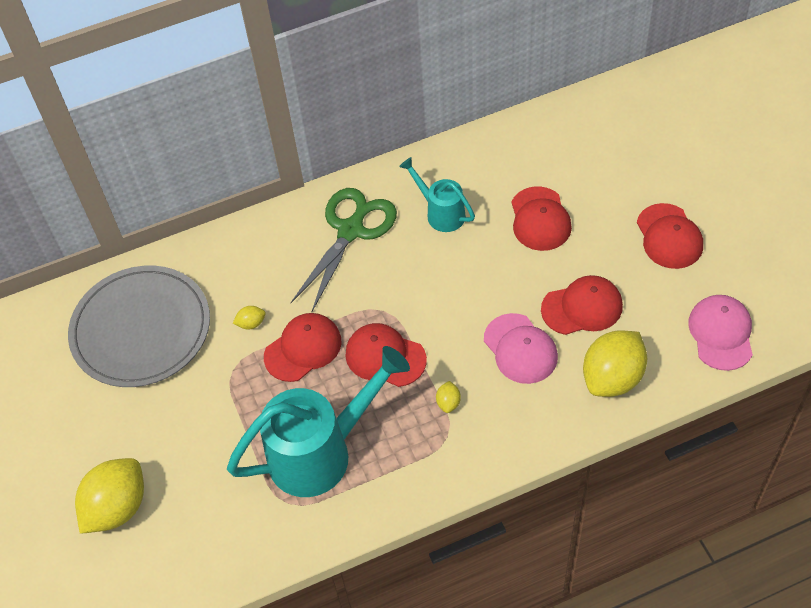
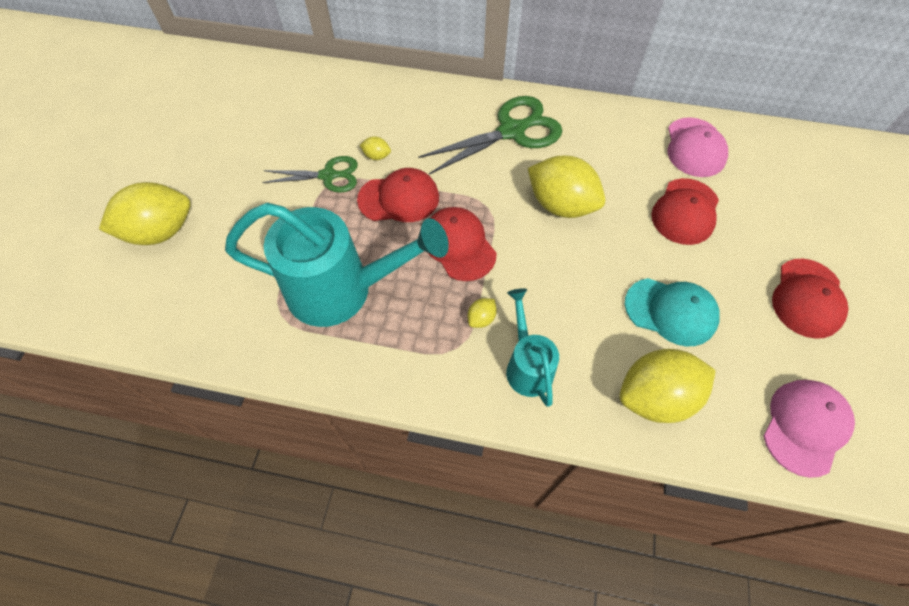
camera: 30 degrees right, 5 degrees up
grey plate [68,266,210,387] -> none
turquoise watering can [399,157,475,232] -> turquoise watering can moved to [506,288,559,407]
pink cap [484,313,558,384] -> pink cap moved to [668,117,728,177]
red cap [541,275,623,335] -> turquoise cap [625,278,720,346]
none -> green scissors [262,156,358,193]
none -> yellow lemon [528,155,605,218]

